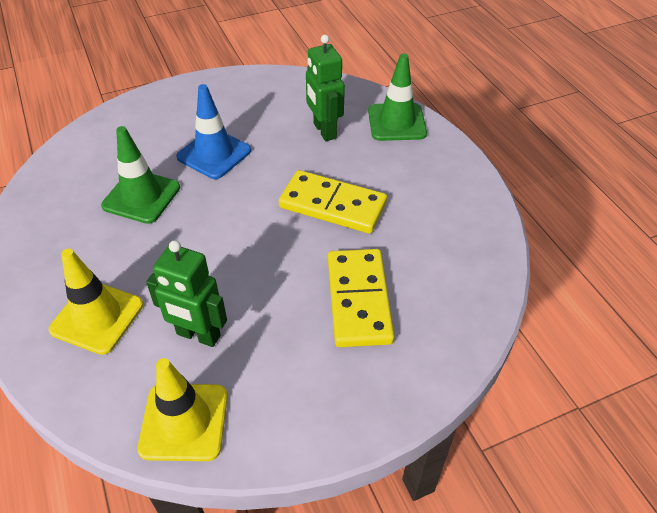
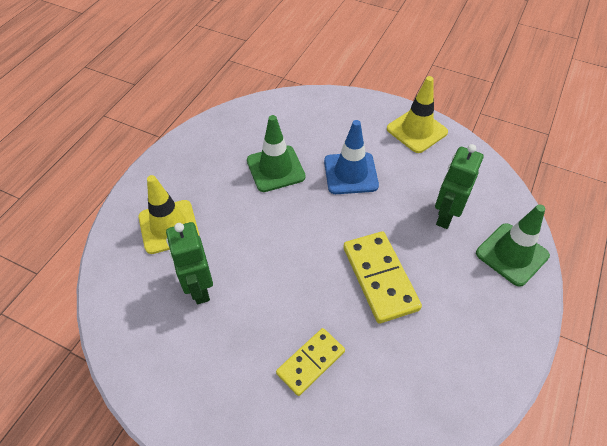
camera: 50 degrees right, 5 degrees up
yellow traffic cone [137,358,228,461] -> yellow traffic cone moved to [387,76,448,153]
yellow domino [328,249,394,347] -> yellow domino [276,328,345,396], size x0.65

